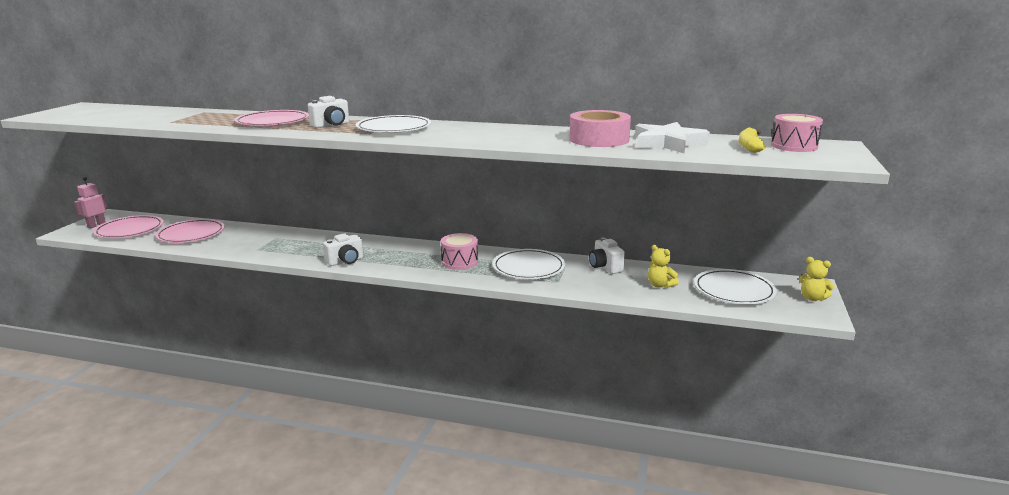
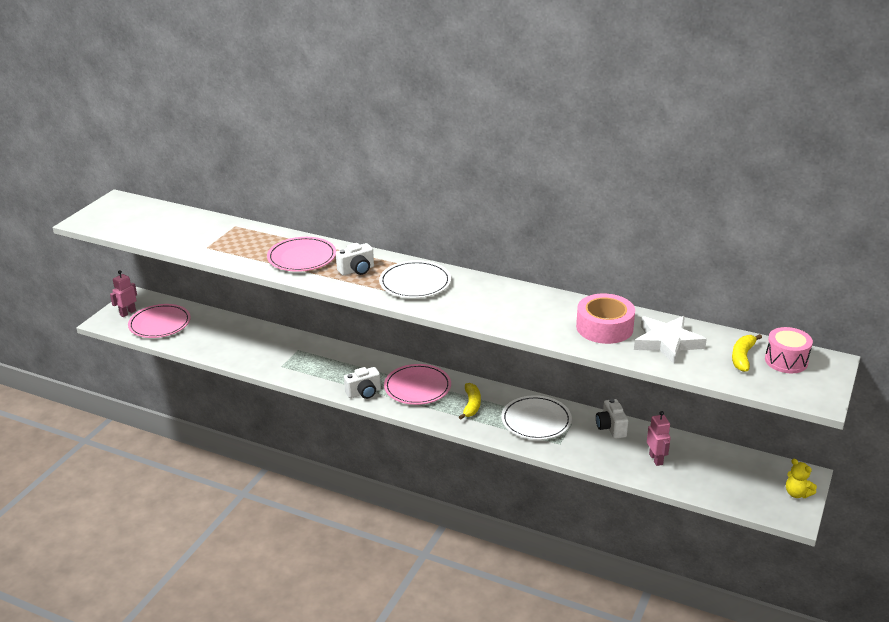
camera: 10 degrees right, 10 degrees up
pink plate [155,219,225,243] -> pink plate moved to [384,364,451,405]
pink drum [441,233,478,270] -> yellow banana [459,383,481,419]
yellow teddy bear [648,245,679,288] -> pink robot [647,411,671,466]
white plate [694,269,777,304] -> none

